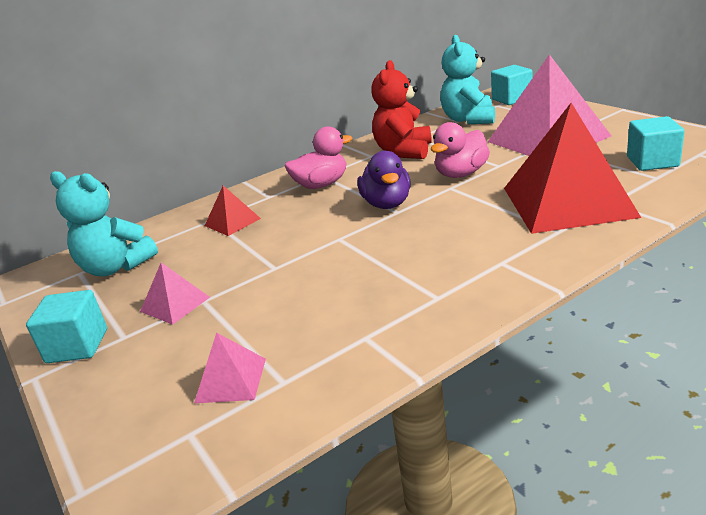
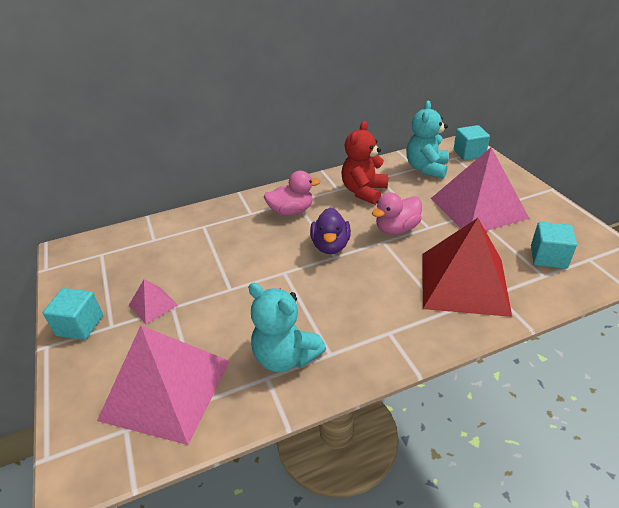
camera: 10 degrees right, 10 degrees up
turquoise teddy bear [50,171,158,276] -> turquoise teddy bear moved to [248,283,326,372]
pink pyramid [194,333,266,403] -> pink pyramid [97,325,230,445], size x2.28
red pyramid [205,186,261,236] -> none

